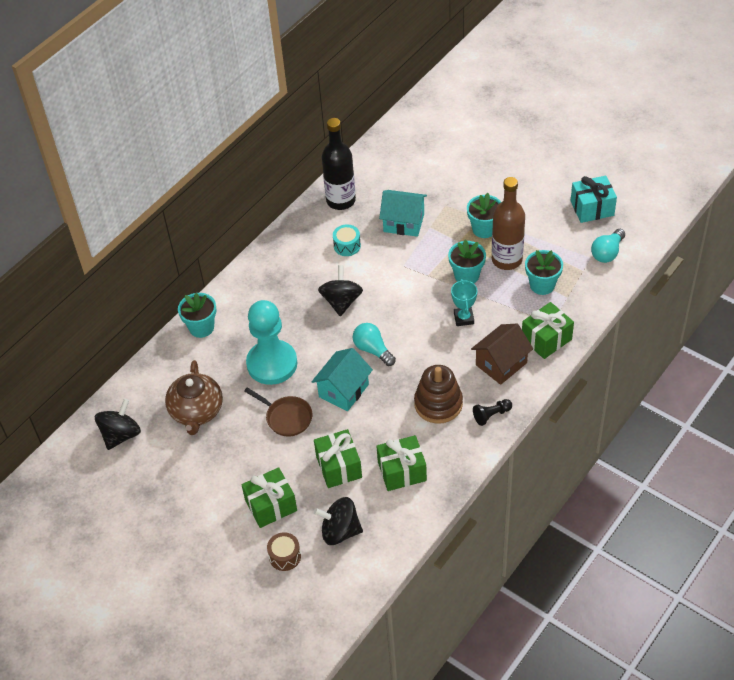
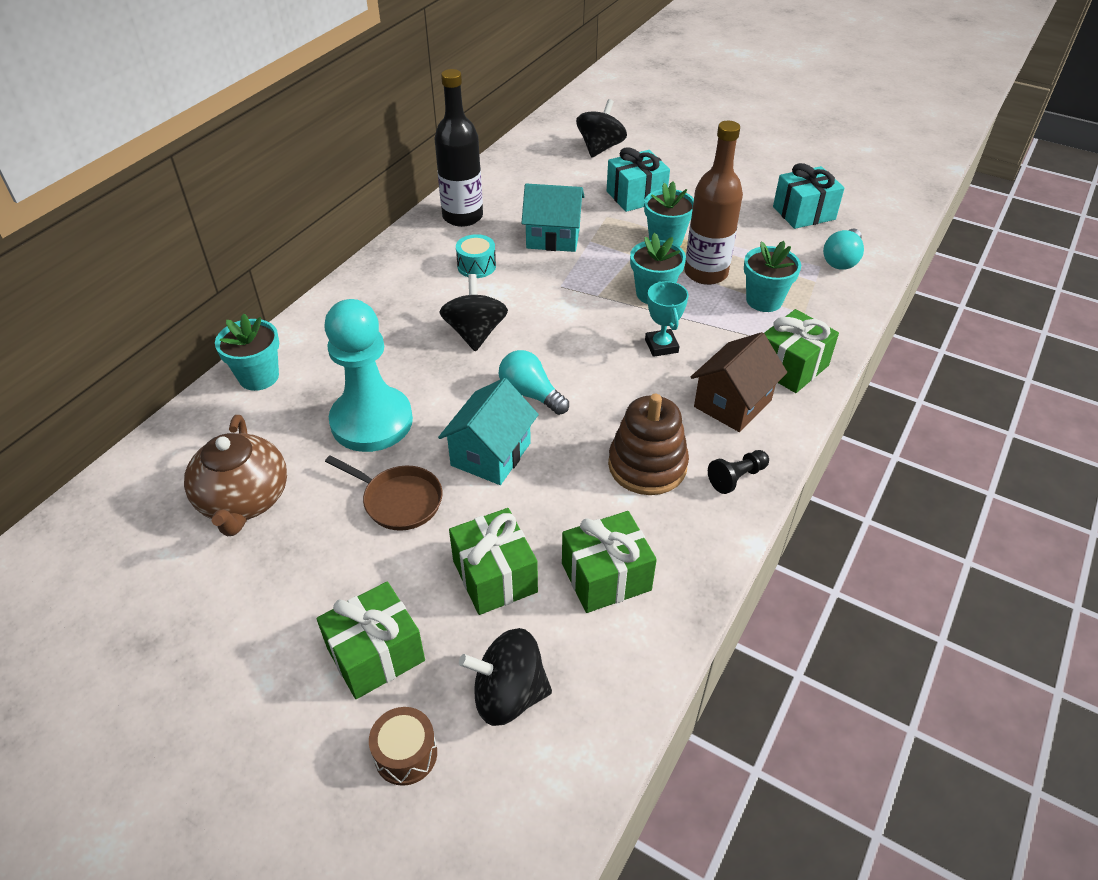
camera: 10 degrees left, 5 degrees down
black spinning top [95,399,141,450] -> black spinning top moved to [576,99,627,158]
none -> turquoise gift [607,147,670,212]

